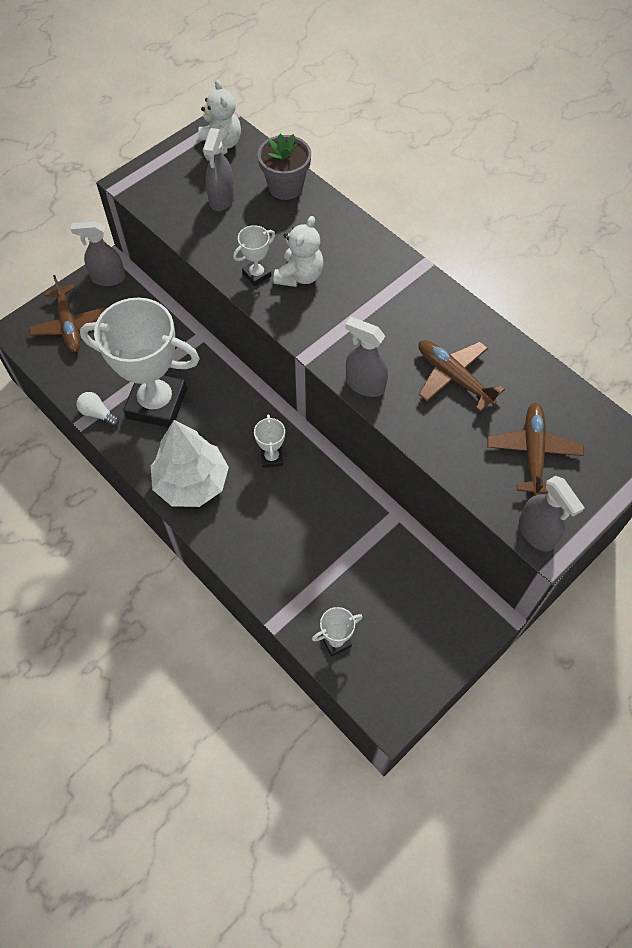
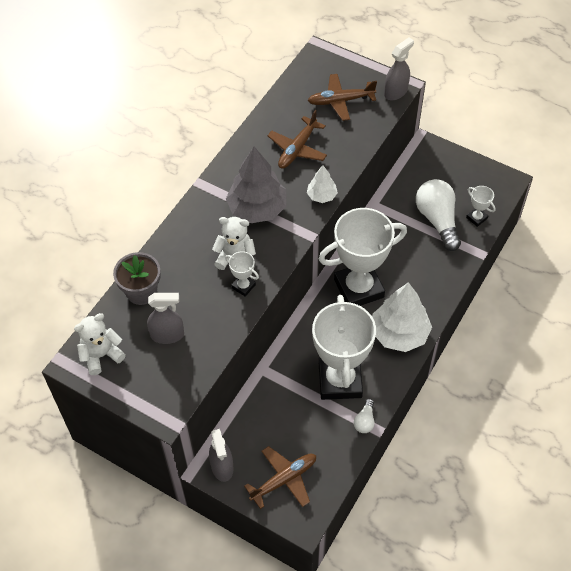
camera: 105 degrees left, 5 degrees down
white trophy [254,414,285,468] -> white trophy [319,208,407,306], size x2.41
grey spray bottle [345,317,388,397] -> white tree [307,165,338,203]
none -> grey tree [226,147,286,223]
none -> white light bulb [416,179,461,251]

